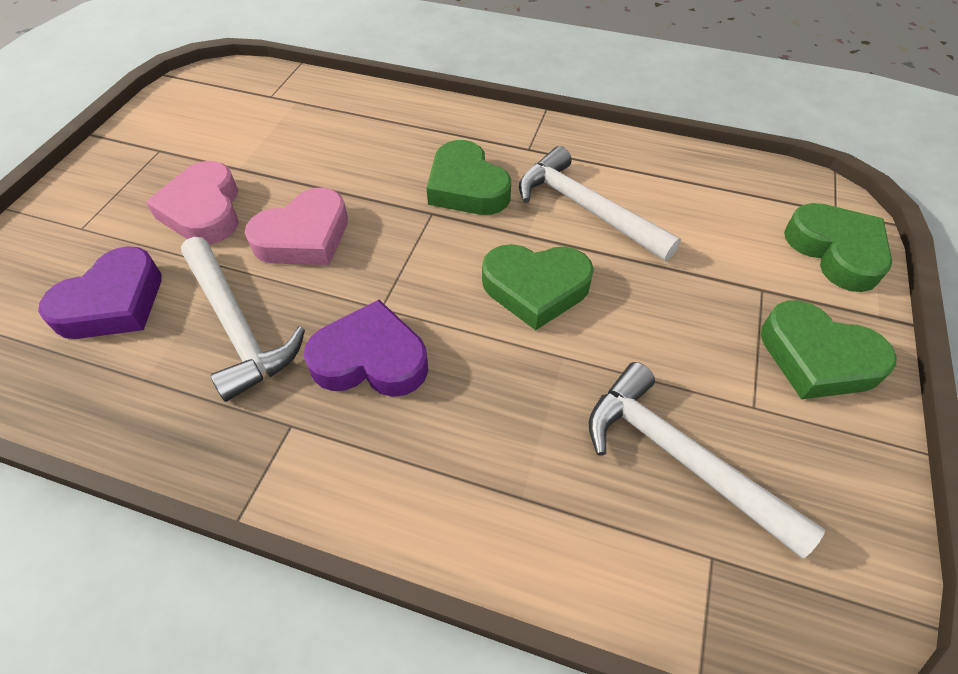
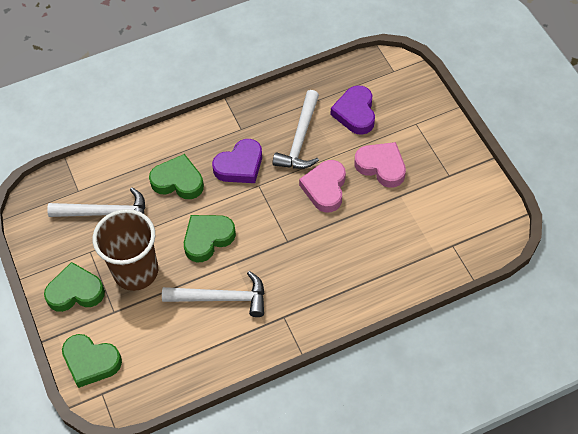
camera: 140 degrees right, 5 degrees up
white hammer [181,237,305,402] -> white hammer turned 90 degrees counterclockwise [273,90,319,169]
green heart [427,140,511,215] -> green heart moved to [149,154,204,199]
none -> brown cup [93,209,158,291]

